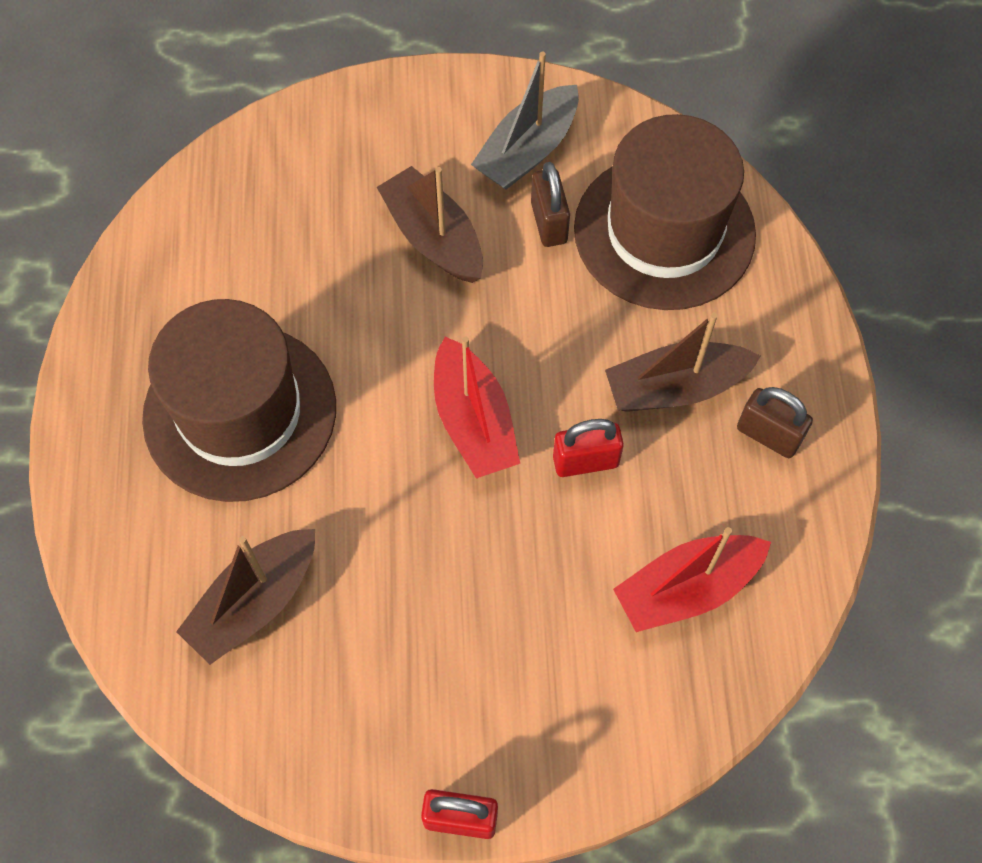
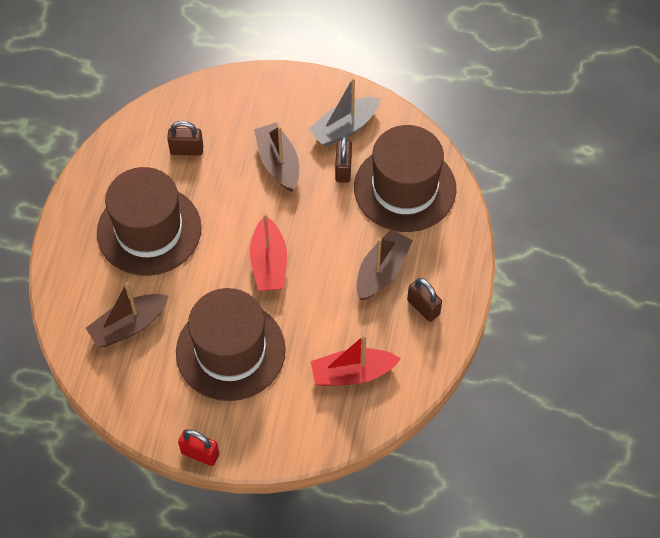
camera: 15 degrees right, 5 degrees down
red padlock [553,419,624,477] -> none
brown boat [605,313,761,412] -> brown boat turned 120 degrees clockwise [356,229,413,301]
none -> brown padlock [167,121,203,156]
none -> brown hat [176,288,286,401]

